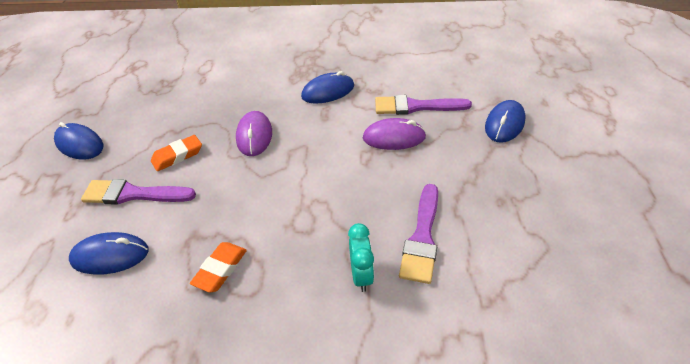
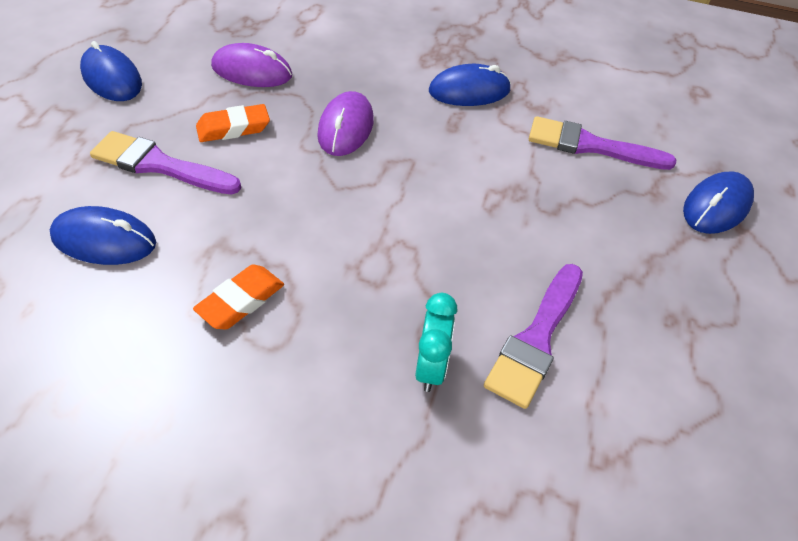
camera: 10 degrees right, 5 degrees up
purple mouse [363,118,426,150] -> purple mouse moved to [211,43,292,87]

